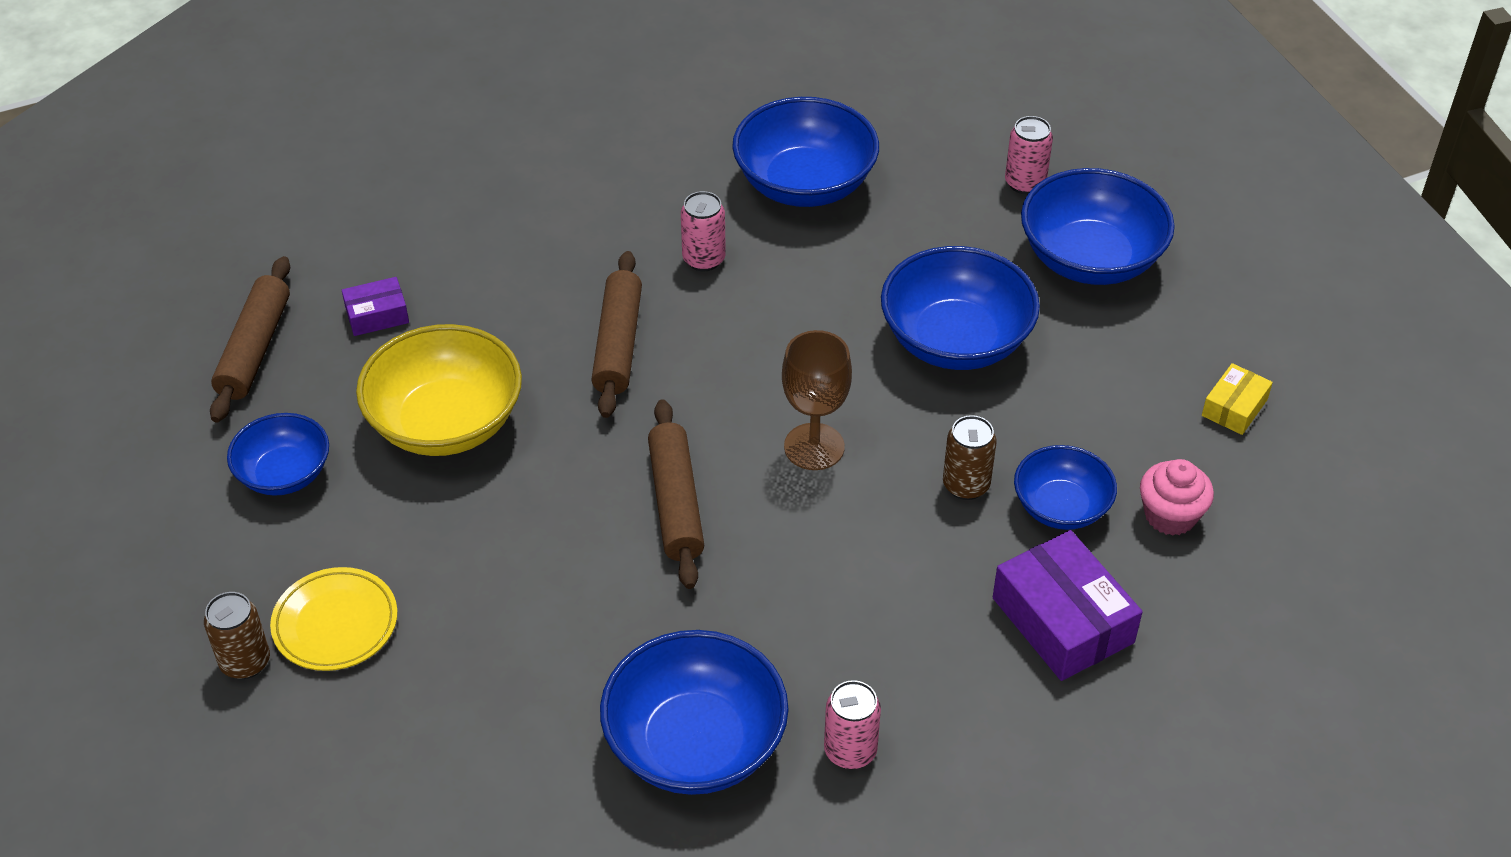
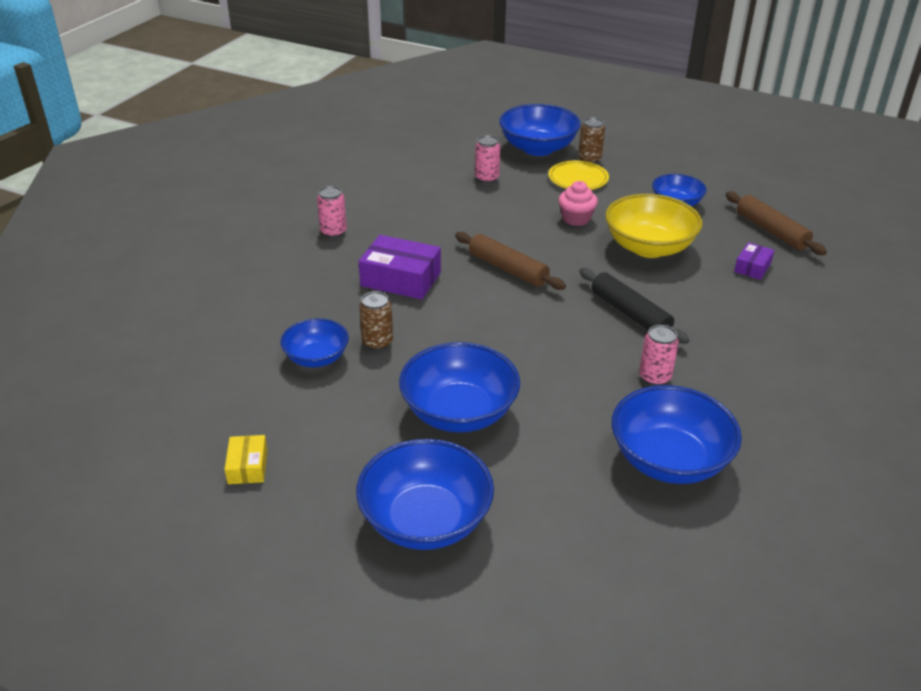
camera: 140 degrees right, 10 degrees down
brown rolling pin [591,251,642,418] -> black rolling pin [580,268,689,344]
blue bowl [600,630,789,795] -> blue bowl moved to [499,104,581,156]
brown goblet [782,330,852,470] -> none
purple box [993,530,1142,681] -> purple box moved to [358,235,441,300]
pink can [1005,116,1053,194] -> pink can moved to [475,135,500,183]
pink cupcake [1140,459,1214,536] -> pink cupcake moved to [558,181,598,226]

